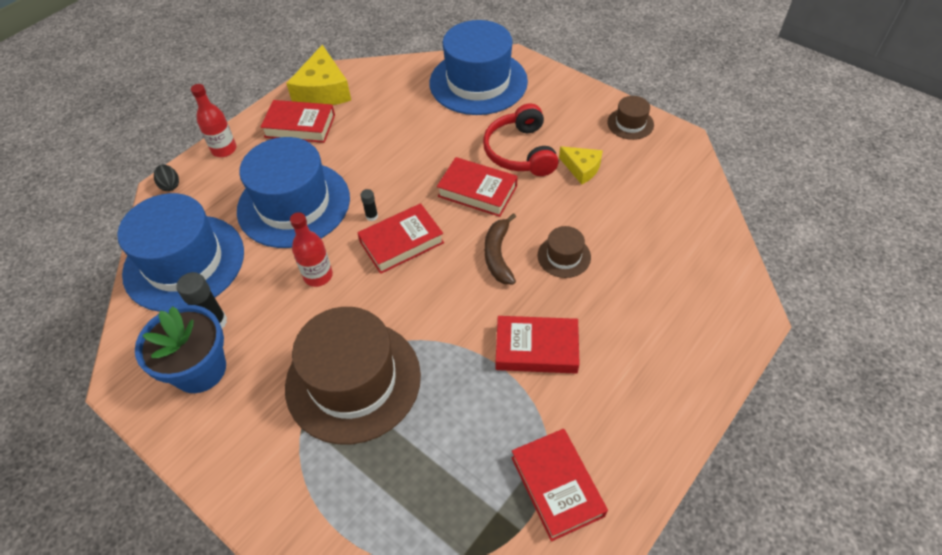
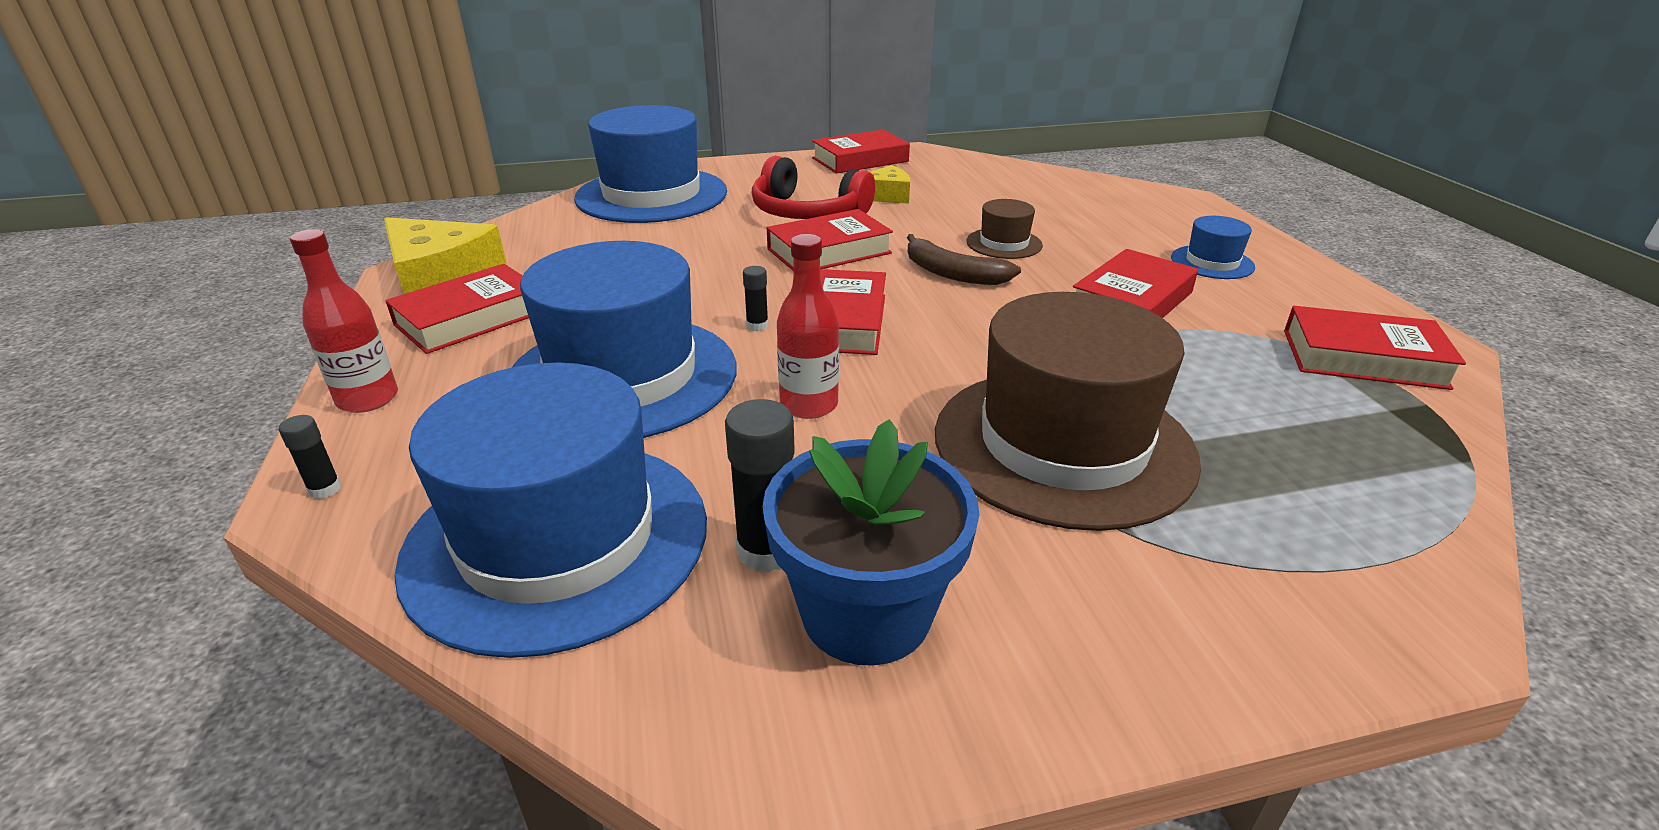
camera: 55 degrees left, 20 degrees down
black egg [154,165,179,191] -> black glue stick [279,415,341,499]
brown hat [608,96,654,140] -> red book [812,130,910,174]
none -> blue hat [1171,216,1255,279]

